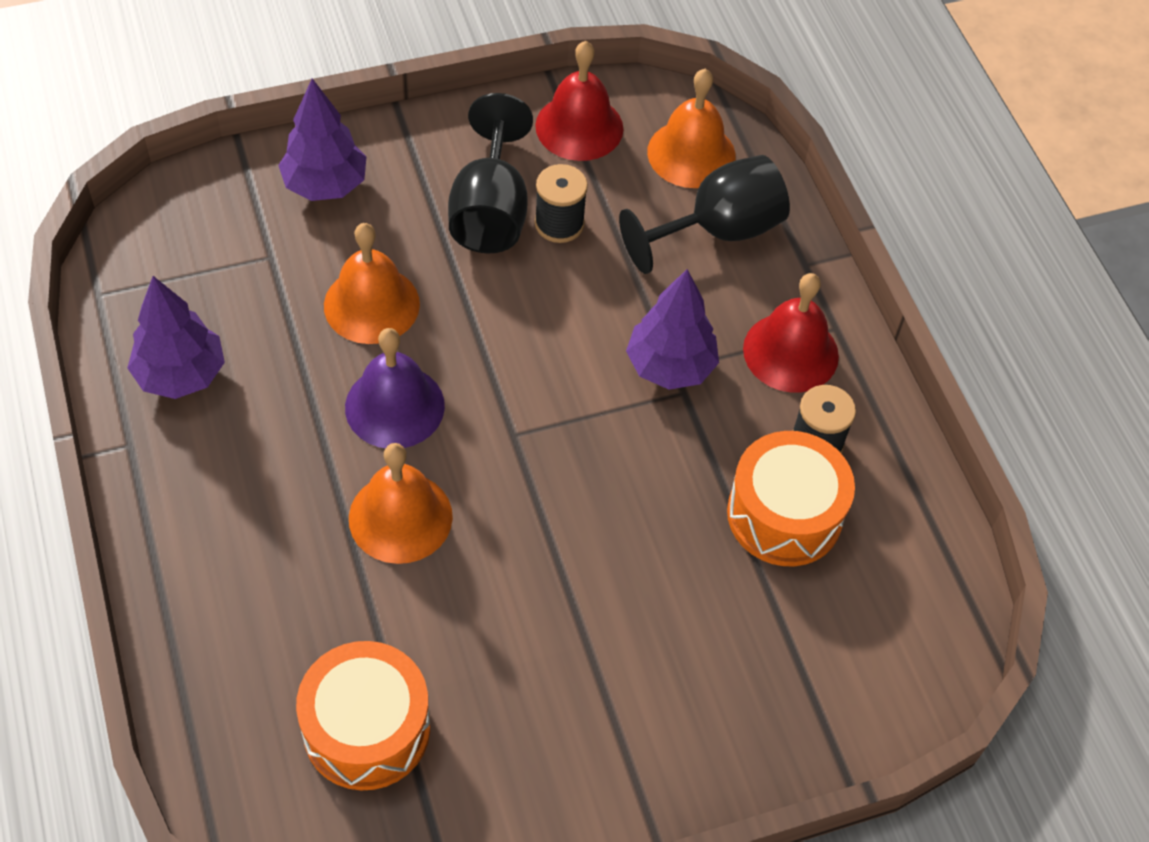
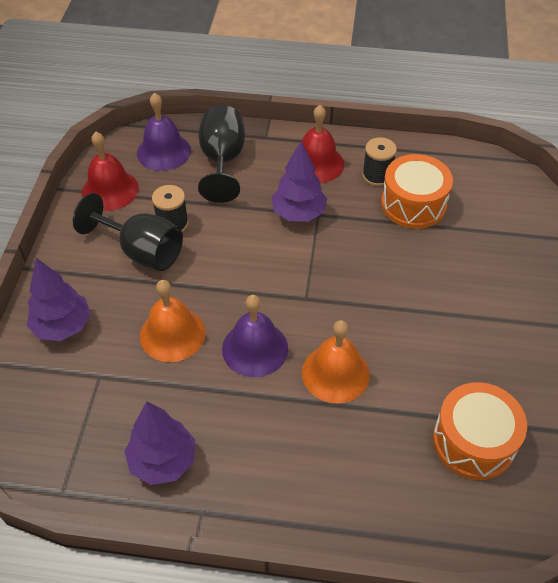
camera: 60 degrees left, 5 degrees down
orange bell [647,69,736,188] -> purple bell [137,93,191,171]

